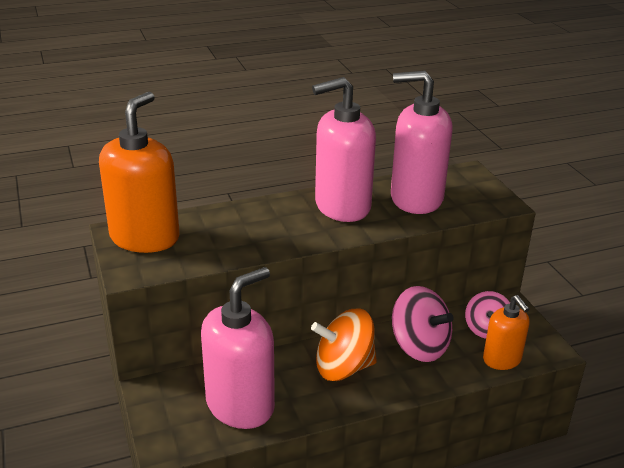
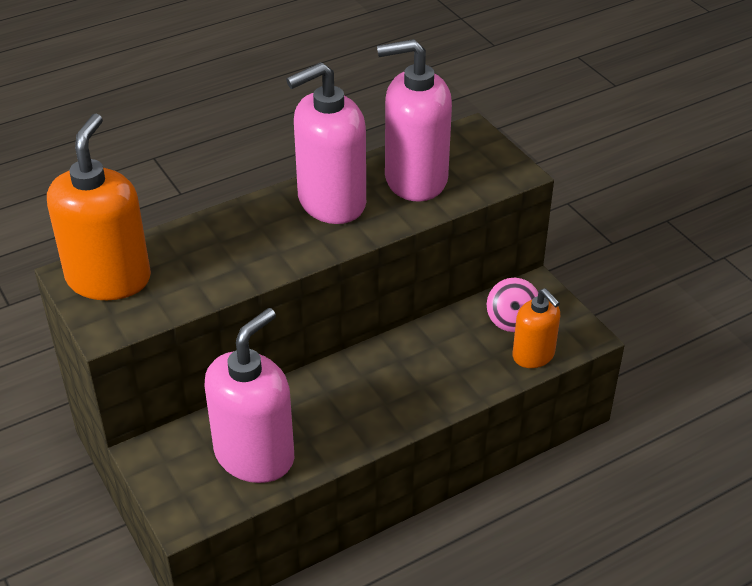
camera: 10 degrees left, 10 degrees up
orange spinning top [311,309,377,381] -> none
pink spinning top [392,286,454,362] -> none

